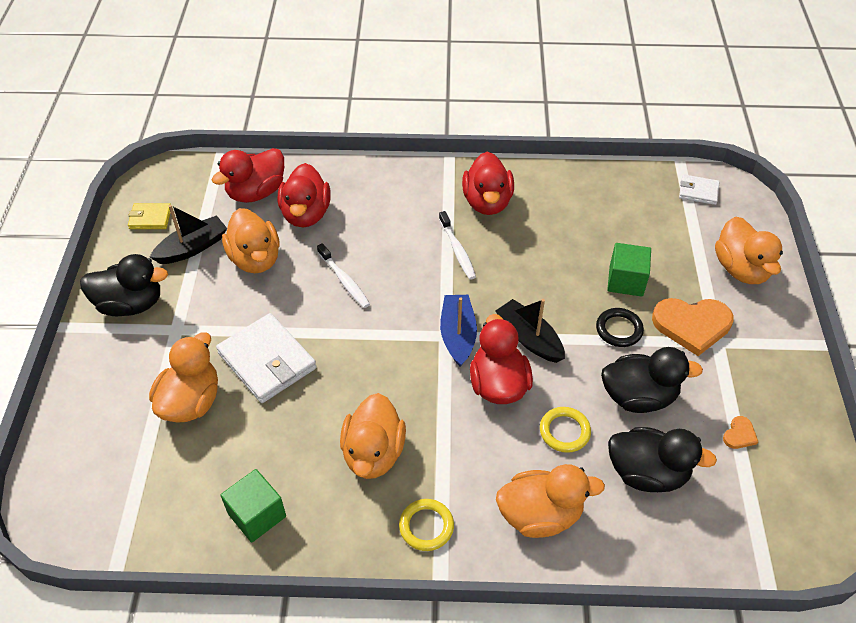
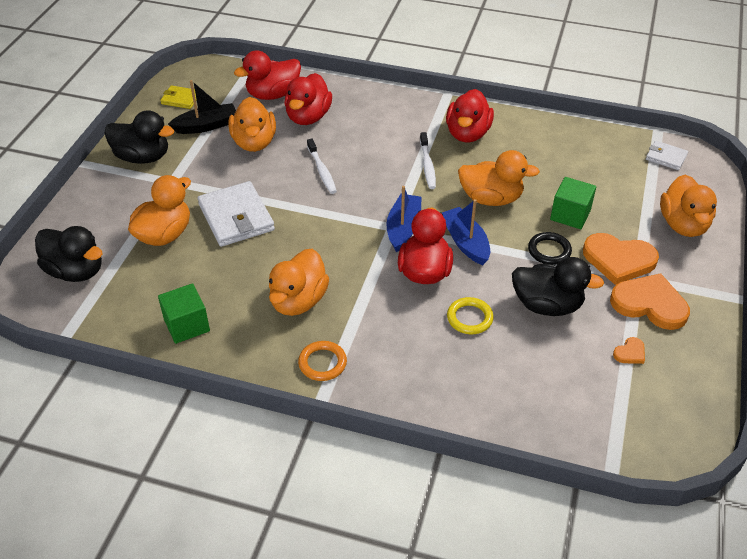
camera: 15 degrees right, 5 degrees down
yellow ring [399,499,454,551] -> orange ring [298,341,347,381]
black boat [496,299,565,363] -> blue boat [442,199,490,265]
orange duck [496,464,605,538] -> orange duck moved to [458,150,540,206]
black duck [608,427,717,492] -> black duck moved to [35,226,103,282]
none -> orange heart [610,273,690,330]

